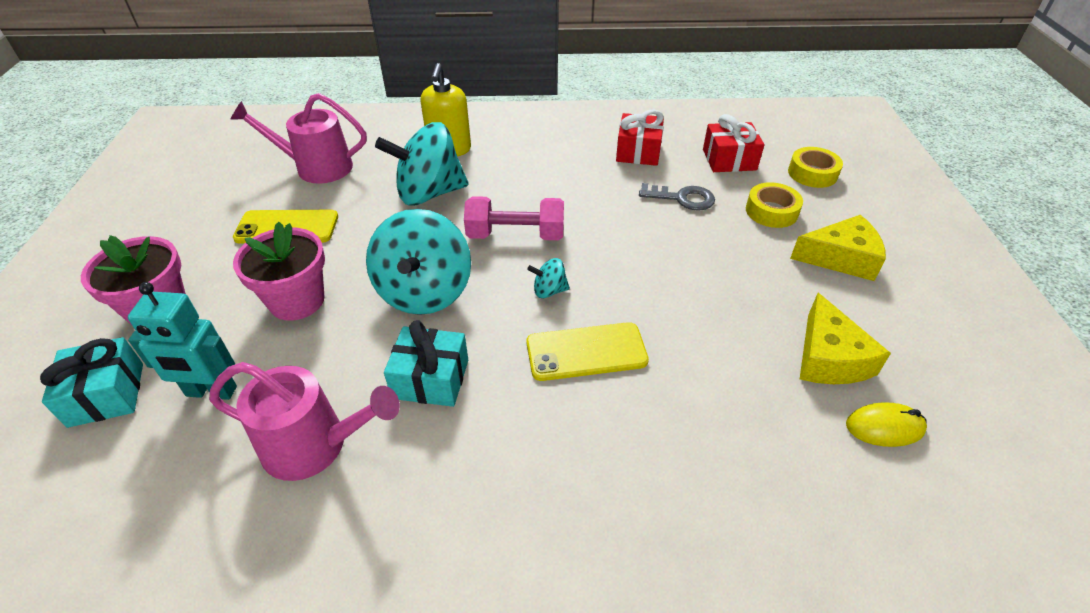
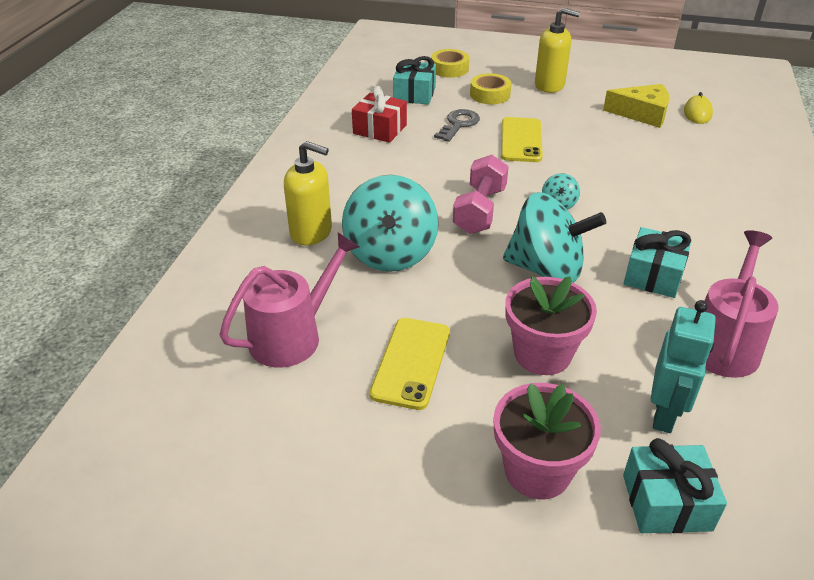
camera: 75 degrees left, 5 degrees down
pink watering can [230,93,367,184] -> pink watering can turned 150 degrees counterclockwise [220,232,359,368]
yellow phone [526,322,649,381] -> yellow phone moved to [501,117,543,162]
red gift [703,114,764,172] -> turquoise gift [393,56,436,105]
yellow cheese [790,215,886,281] -> yellow soap dispenser [535,8,580,93]

